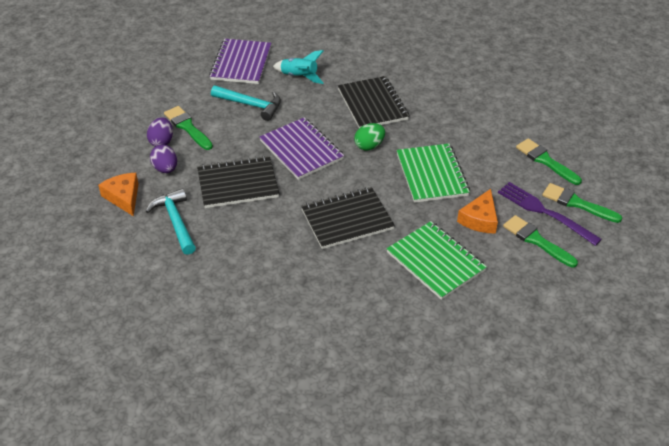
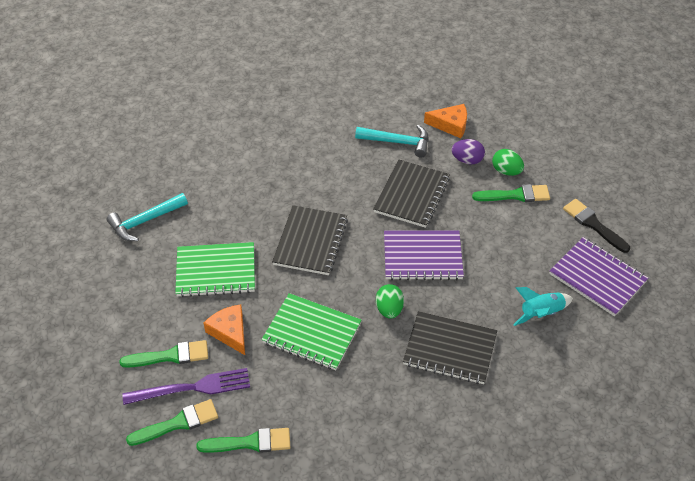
camera: 125 degrees right, 5 degrees up
purple egg [147,117,173,147] -> green egg [492,149,524,176]
turquoise hammer [211,85,281,121] -> turquoise hammer moved to [107,193,188,241]
none -> black brush [563,199,630,253]

